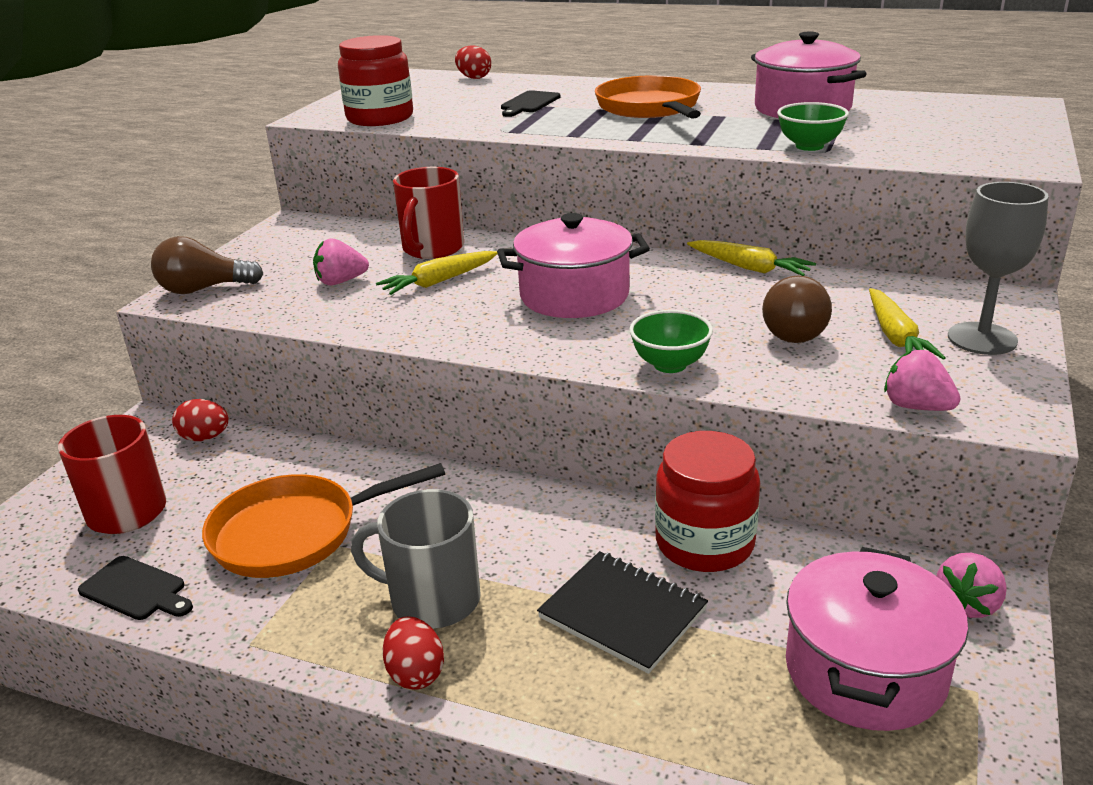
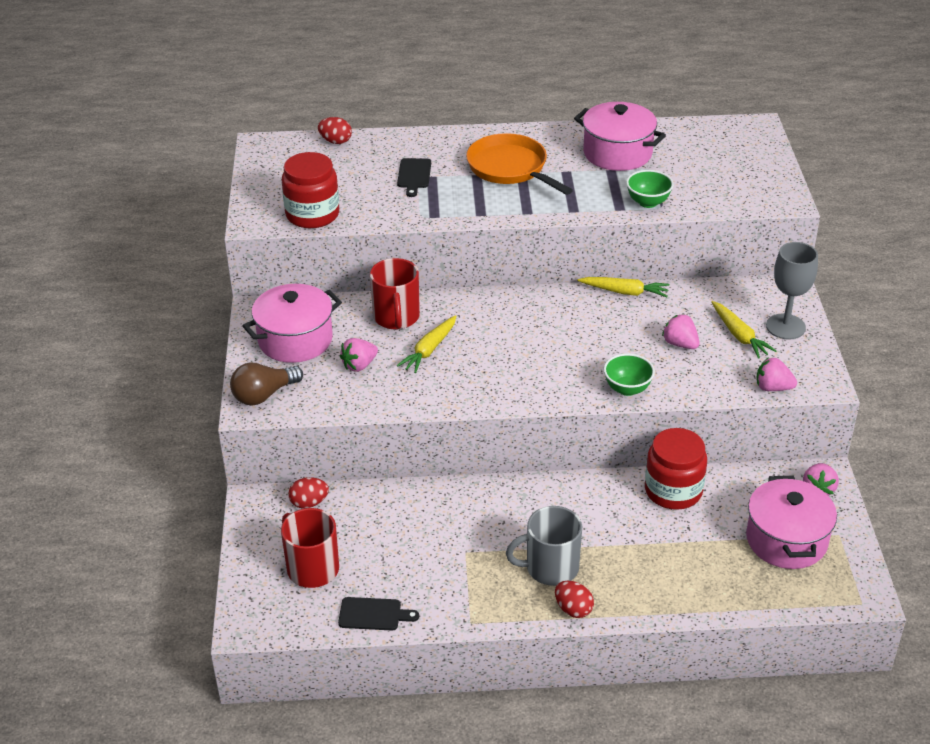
camera: 25 degrees left, 10 degrees up
orange pan [202,463,445,578] -> none
pink pot [497,213,650,318] -> pink pot moved to [242,284,342,363]
black notebook [537,551,708,674] -> none
brown light bulb [762,275,832,343] -> pink strawberry [662,314,700,349]

